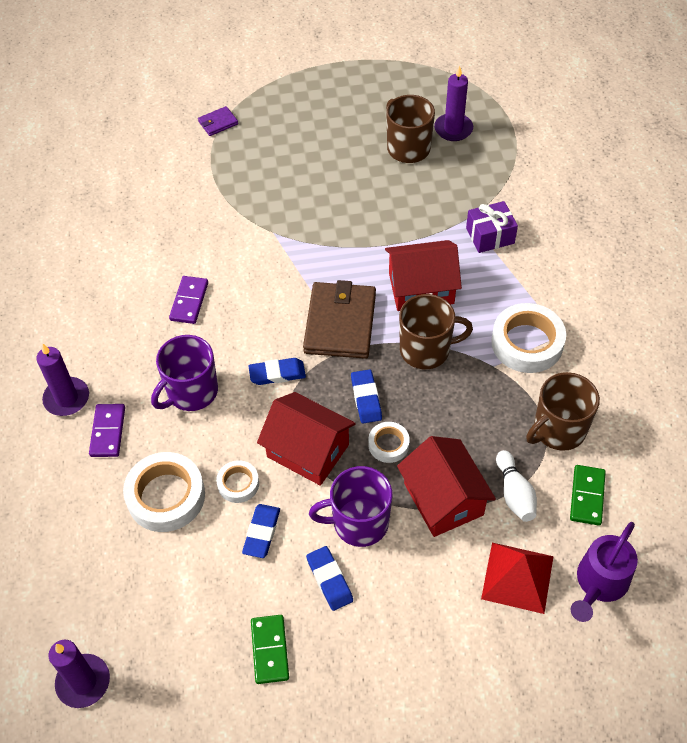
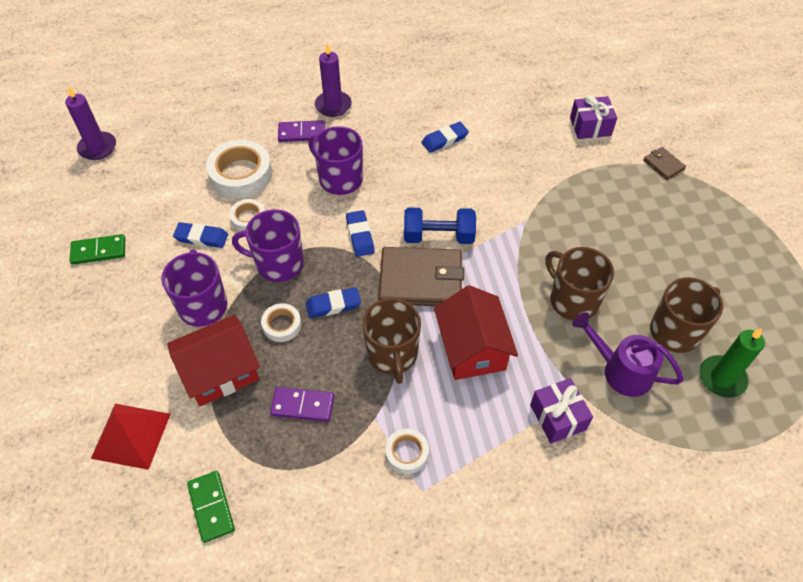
camera: 85 degrees right, 0 degrees up
purple domino [169,276,208,324] -> purple domino moved to [270,387,334,422]
purple wallet [198,106,238,136] -> brown wallet [643,147,686,180]
red house [257,392,356,486] -> purple mug [232,209,304,282]
blue eraser [306,546,353,611] -> blue eraser moved to [421,122,469,153]
purple candle [434,65,473,141] -> green candle [699,328,765,398]
white tape [491,303,566,373] -> white tape [385,429,429,474], size x0.54
white bowling pin [496,450,537,522] -> none
brown mug [526,372,600,451] -> brown mug moved to [545,247,614,321]
green domino [570,465,606,526] -> green domino turned 60 degrees clockwise [187,471,235,543]
purple watering can [571,522,638,622] -> purple watering can moved to [572,312,684,397]
none -> blue dumbbell [404,208,476,244]
none -> purple gift [570,95,617,139]

